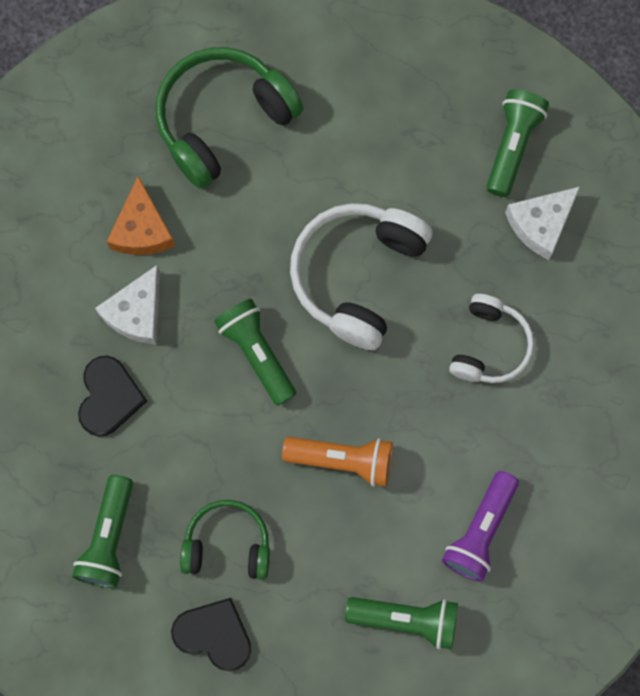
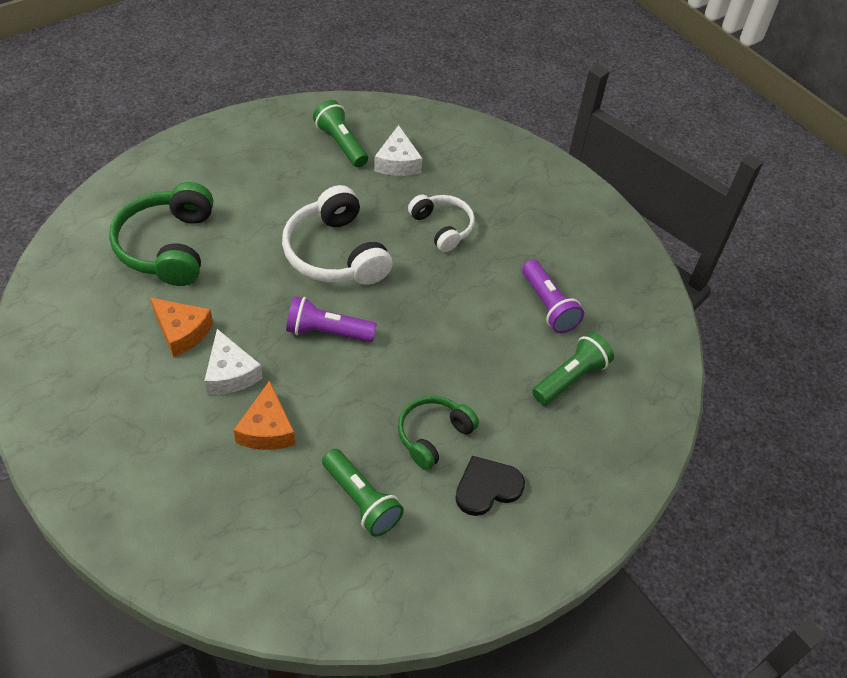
camera: 55 degrees left, 25 degrees down
black heart [78,356,147,437] -> orange cheese [234,380,295,450]
green flashlight [214,299,296,406] -> purple flashlight [286,296,377,342]
orange flashlight [282,437,393,487] -> none

